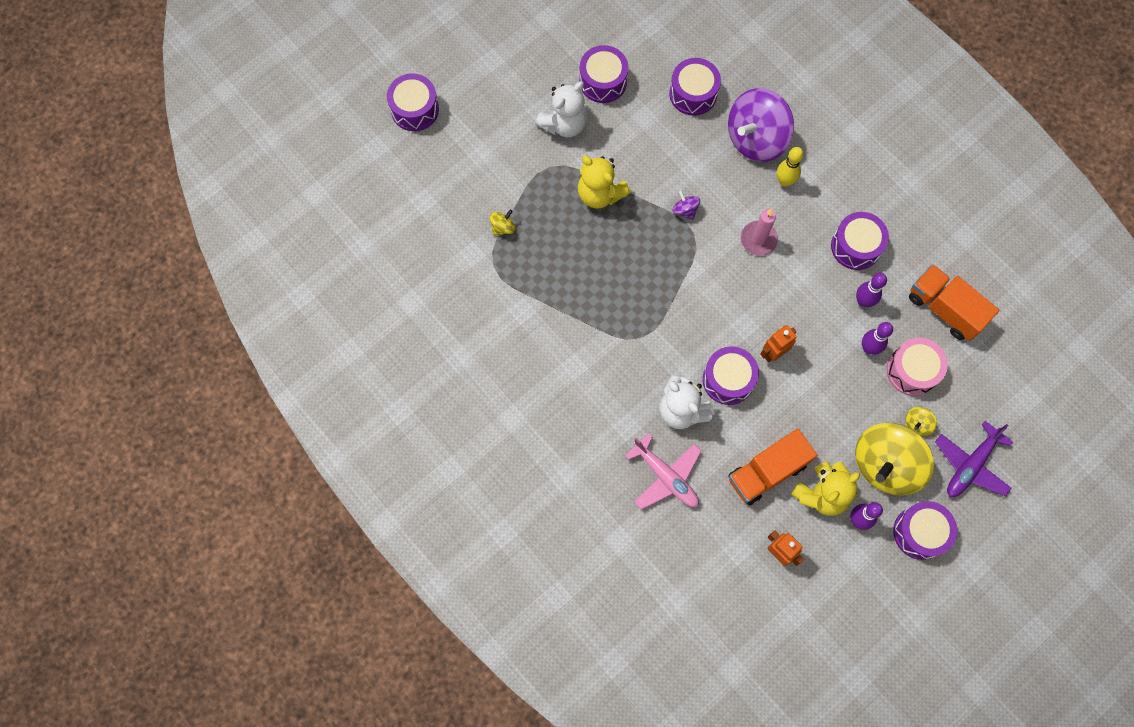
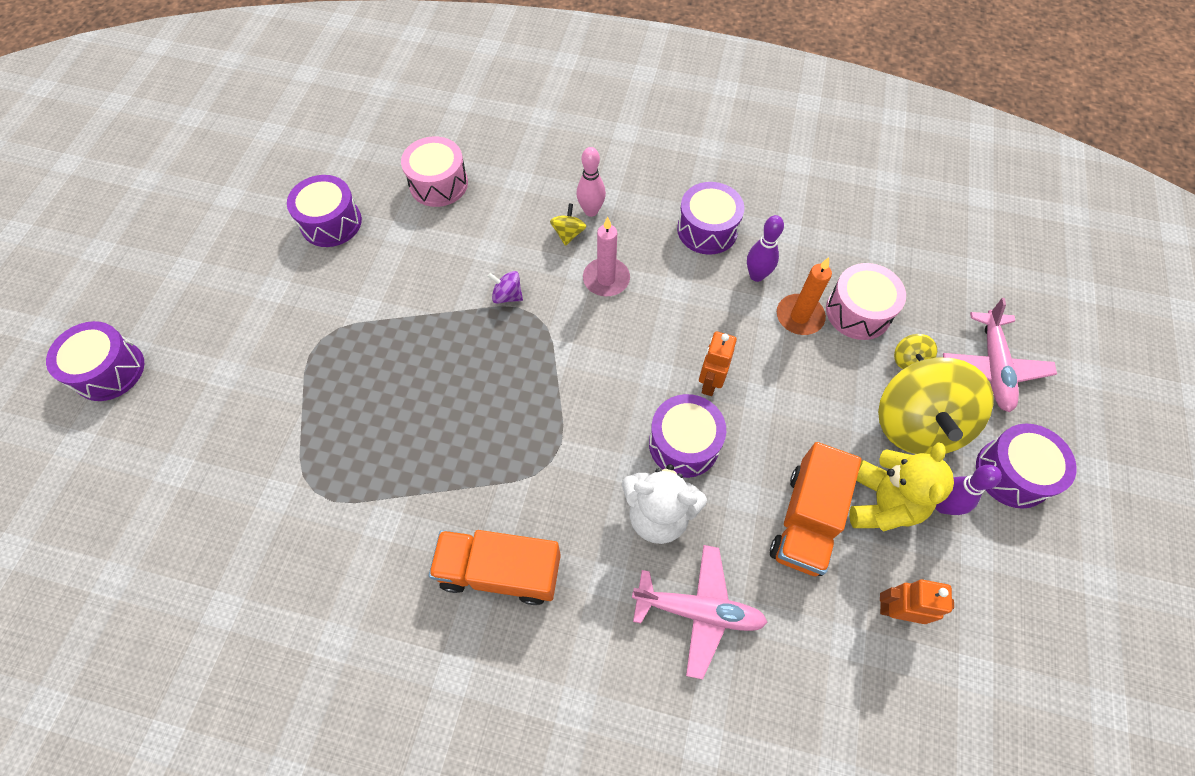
camera: 35 degrees left, 10 degrees down
yellow spinning top [490,209,516,236] -> yellow spinning top moved to [550,203,587,246]
white teddy bear [535,82,588,137] -> none
yellow teddy bear [578,155,631,208] -> none
purple drum [669,58,721,116] -> pink drum [401,136,468,207]
purple spinning top [728,88,794,162] -> none
yellow bowling pin [777,147,803,187] -> pink bowling pin [576,147,606,217]
purple bowling pin [862,322,893,355] -> orange candle [777,257,832,335]
orange truck [909,264,999,341] -> orange truck moved to [429,530,561,605]
purple plane [935,421,1013,497] -> pink plane [943,298,1057,412]

